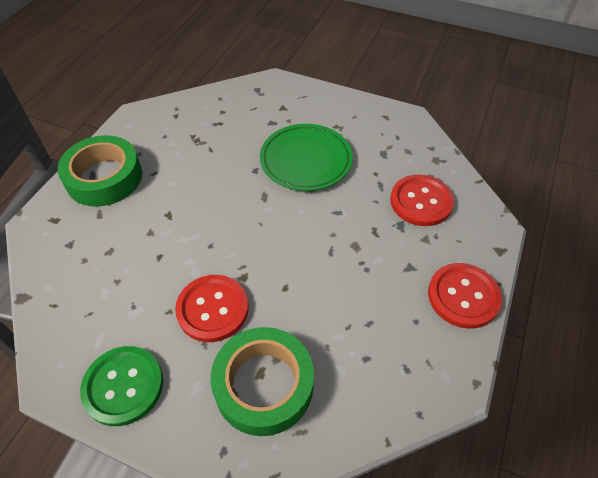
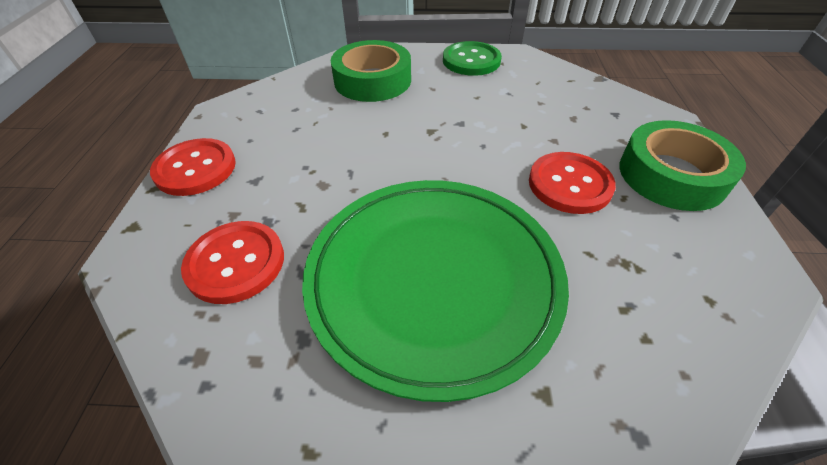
camera: 160 degrees right, 5 degrees down
red button [175,275,249,342] -> red button moved to [529,152,616,214]
green plate [260,124,353,191] -> green plate [302,180,569,402], size x1.60

